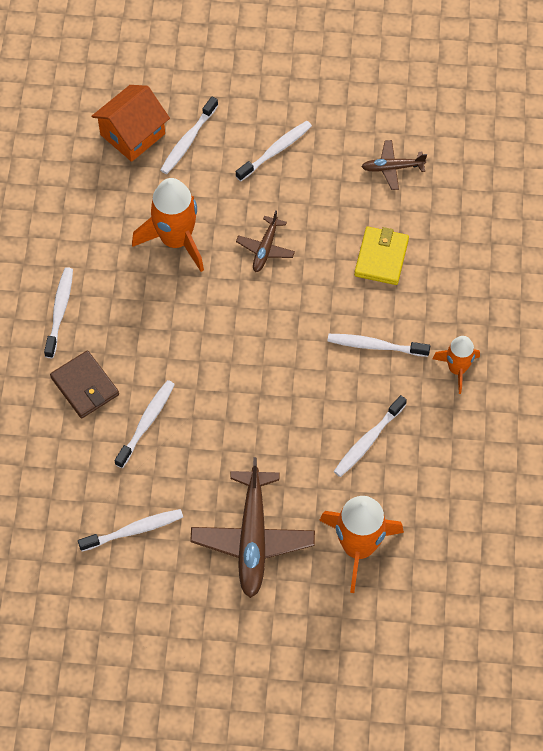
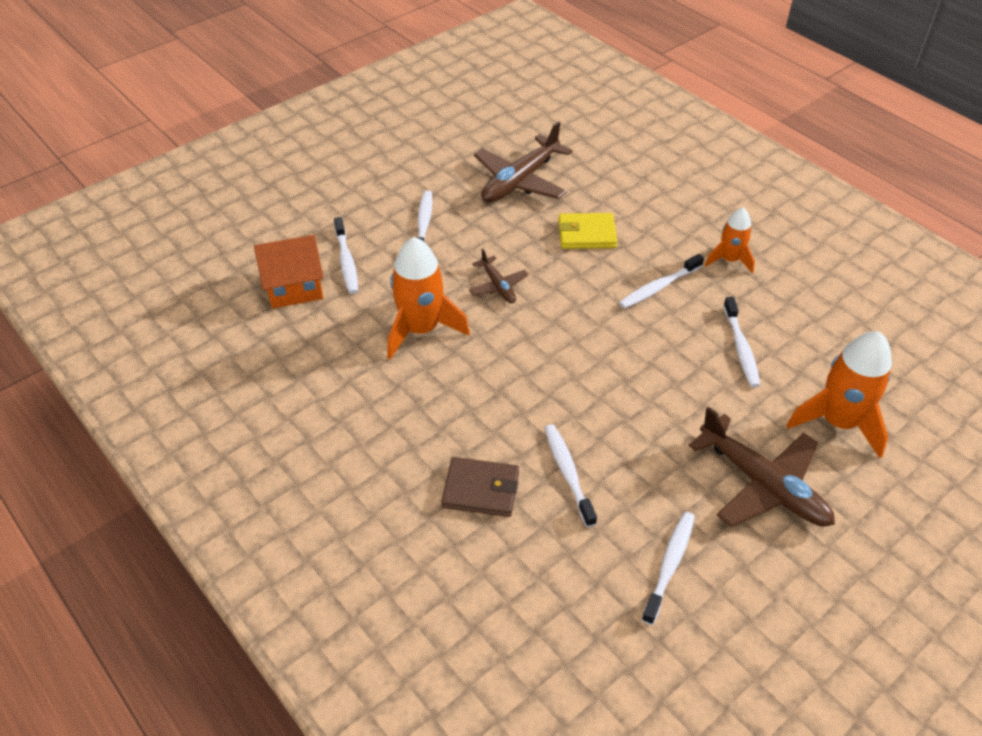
camera: 45 degrees left, 15 degrees down
white toothbrush [44,267,73,358] -> none
orange house [91,85,170,162] -> orange house turned 75 degrees clockwise [254,235,324,309]
yellow wallet [354,227,409,285] -> yellow wallet turned 60 degrees counterclockwise [558,213,618,249]
brown plane [361,140,427,190] -> brown plane [474,121,573,203], size x1.91

